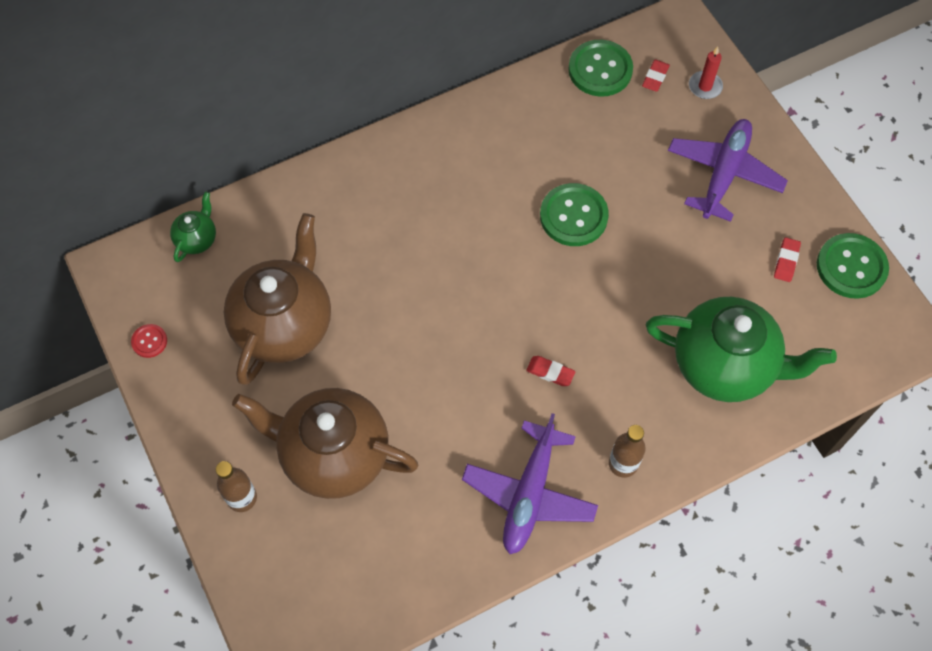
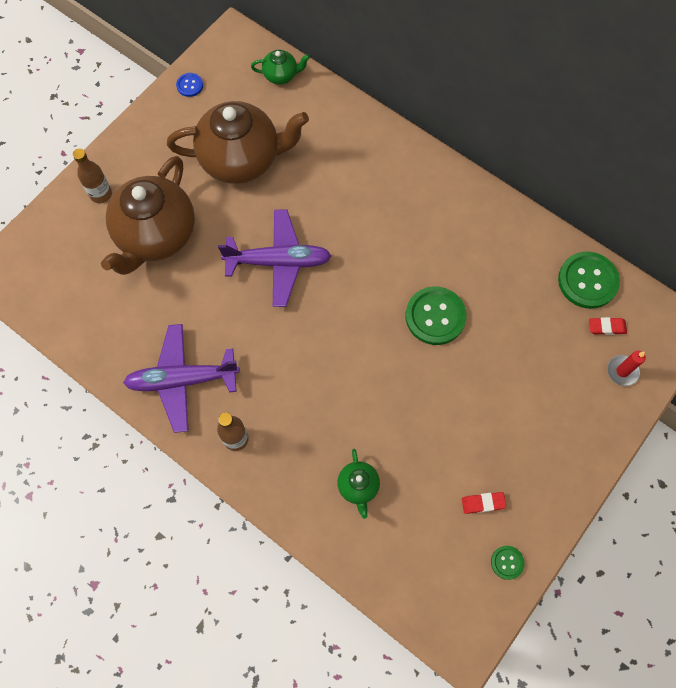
camera: 65 degrees right, 5 degrees up
red button [131,324,167,358] -> blue button [176,73,203,97]
brown teapot [232,388,418,499] -> brown teapot turned 150 degrees counterclockwise [101,156,195,275]
red eraser [526,356,575,386] -> none
green teapot [646,297,837,402] -> green teapot [337,449,380,519], size x0.44
purple plane [668,119,788,222] -> purple plane moved to [218,210,331,307]
green button [817,233,889,299] -> green button [491,546,524,580], size x0.49

